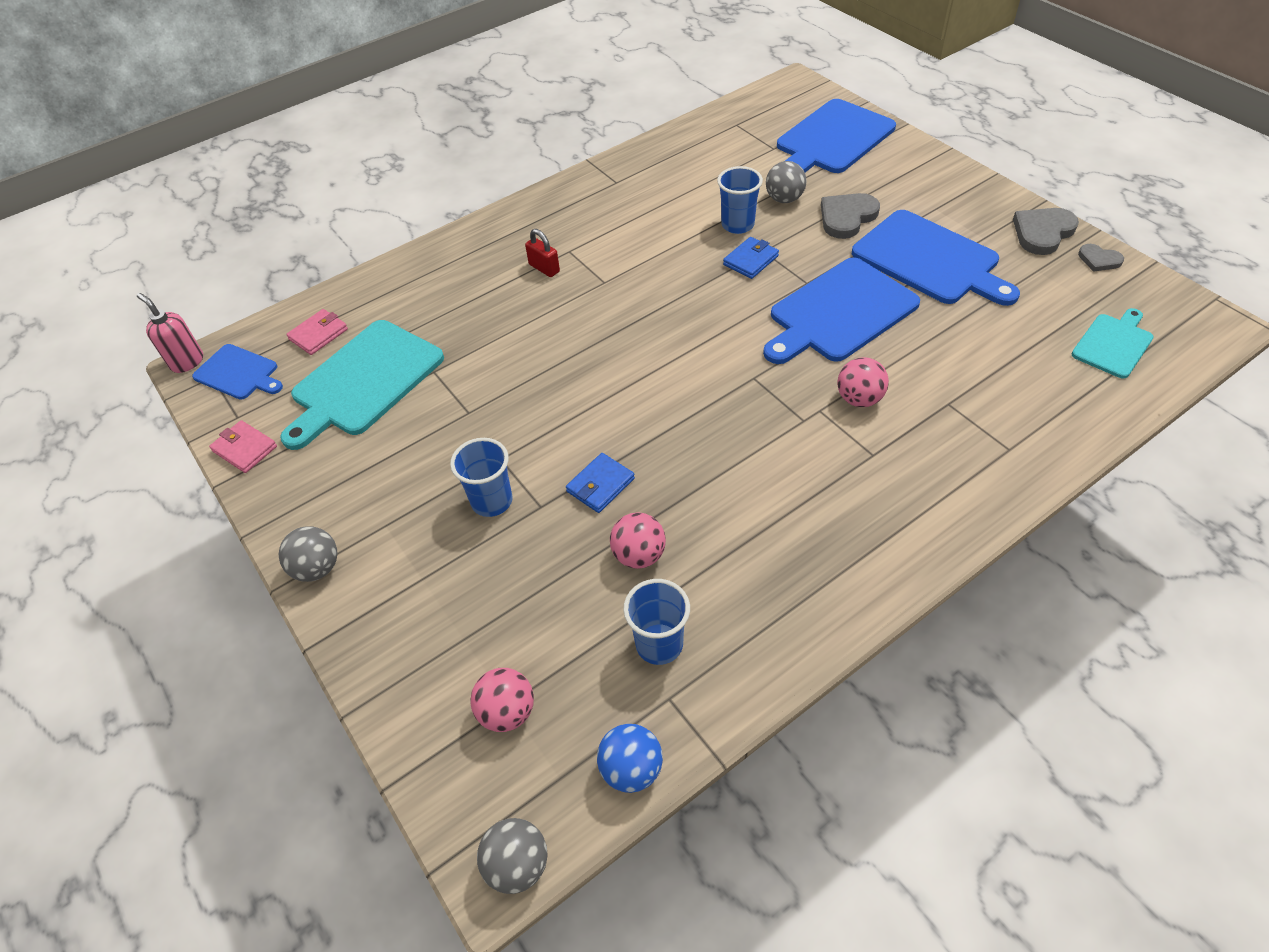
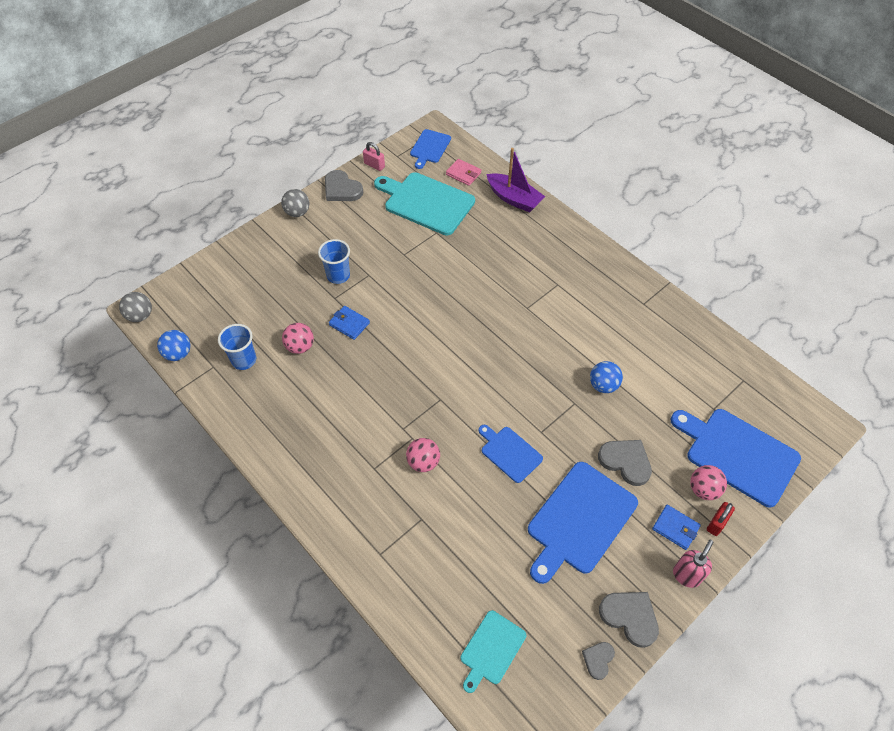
camera: 80 degrees right, 5 degrees up
pink soap dispenser [137,293,203,373] -> pink soap dispenser moved to [673,539,713,588]
pink wallet [209,420,277,473] -> pink padlock [363,142,385,171]
pink ball [470,668,534,732] -> pink ball moved to [690,465,727,500]
red padlock [525,229,560,277] -> red padlock moved to [707,502,735,536]
blue cup [717,166,763,234] -> blue ball [590,361,623,393]
blue wallet [723,237,779,279] -> blue wallet moved to [652,505,701,550]
blue cutting board [763,257,920,364] -> blue cutting board [479,425,543,483], size x0.55
grey ball [766,161,807,203] -> none
turquoise cutting board [1072,308,1153,378] -> turquoise cutting board turned 90 degrees clockwise [461,610,526,693]
none -> grey heart [325,170,363,201]
none -> purple boat [487,148,545,213]

